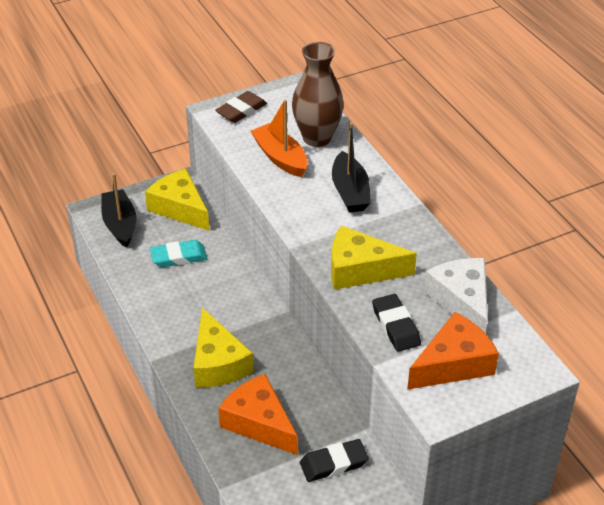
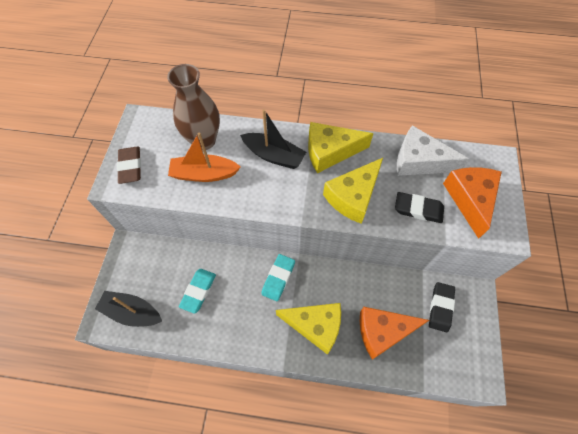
camera: 55 degrees left, 20 degrees up
yellow cheese [145,169,209,231] -> yellow cheese moved to [308,122,374,173]
none -> turquoise eraser [261,254,295,301]

